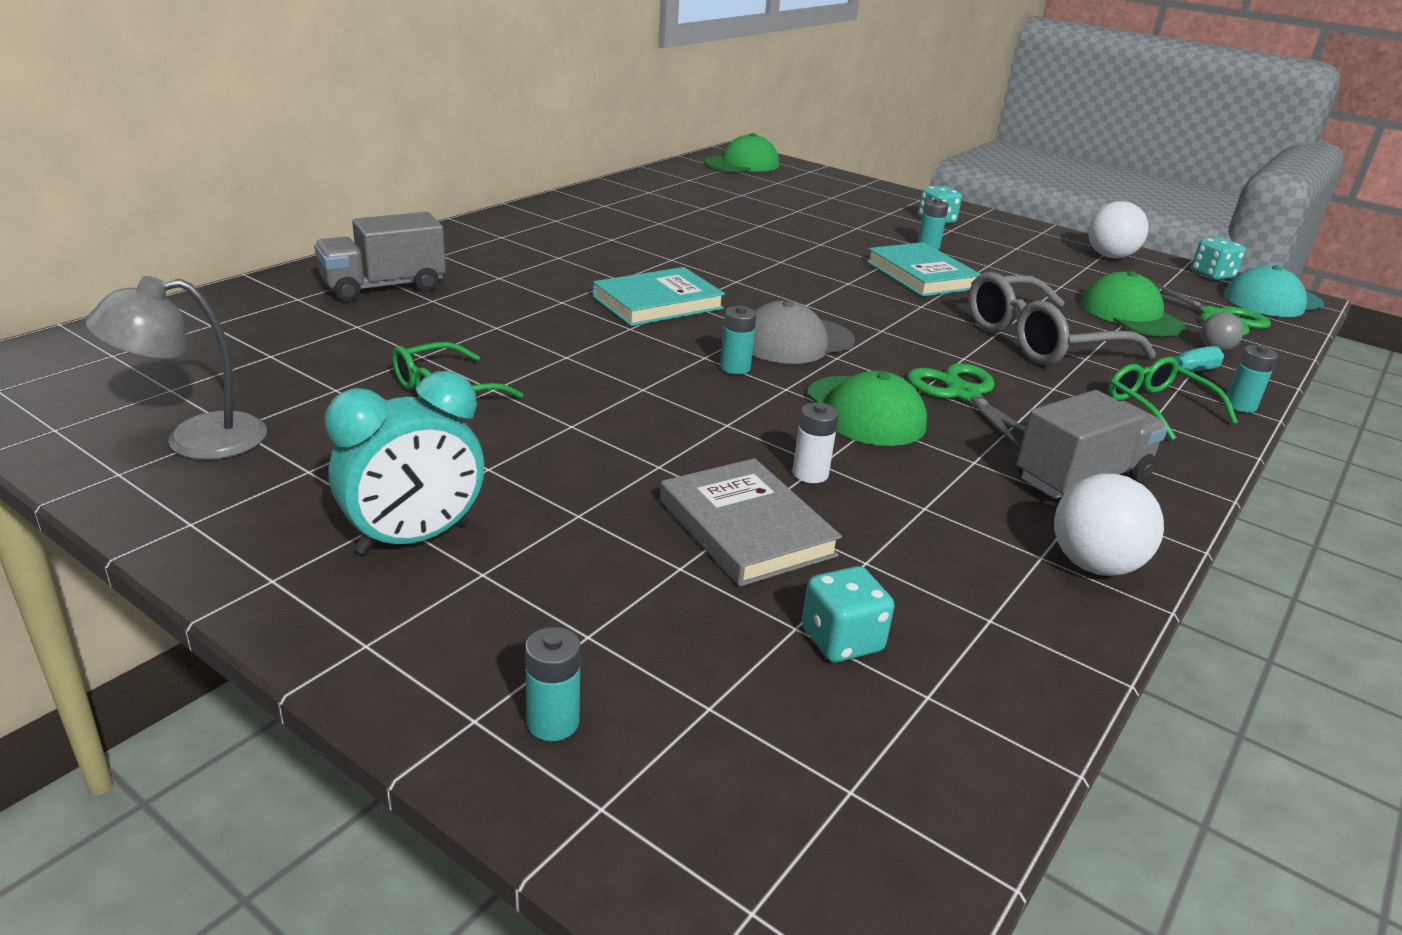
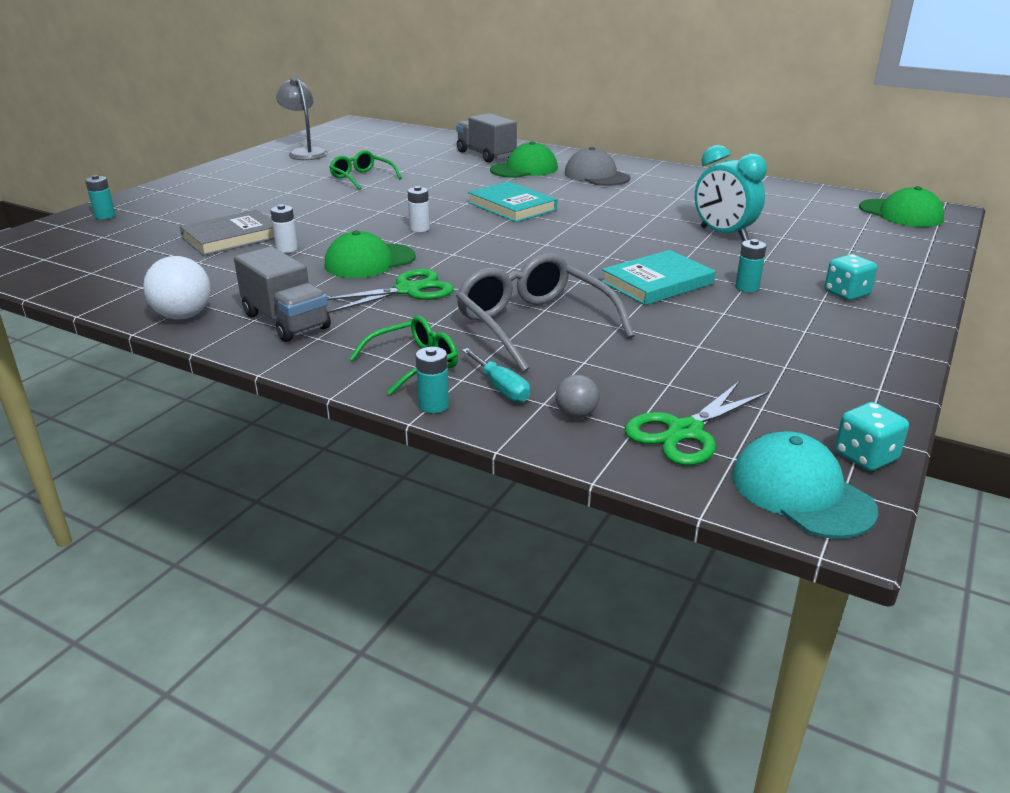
camera: 85 degrees right, 0 degrees up
turquoise clock [325,371,484,555] -> turquoise clock moved to [695,145,767,241]
turquoise battery [720,305,757,374] -> white battery [407,186,430,232]
grey cap [752,300,855,364] -> grey cap moved to [565,147,631,186]
turquoise dice [802,566,895,663] -> none
green cap [1081,271,1185,337] -> green cap moved to [490,141,558,178]
white ball [1088,201,1149,258] -> none

